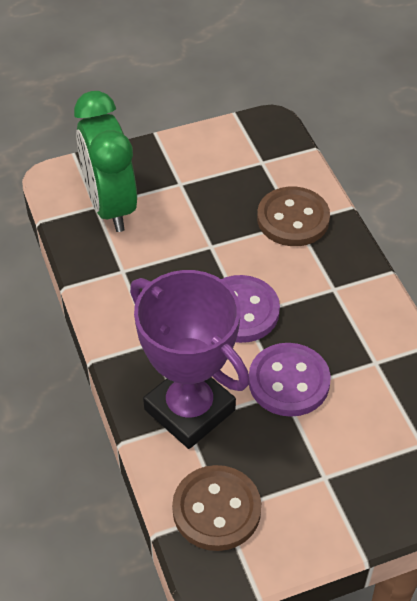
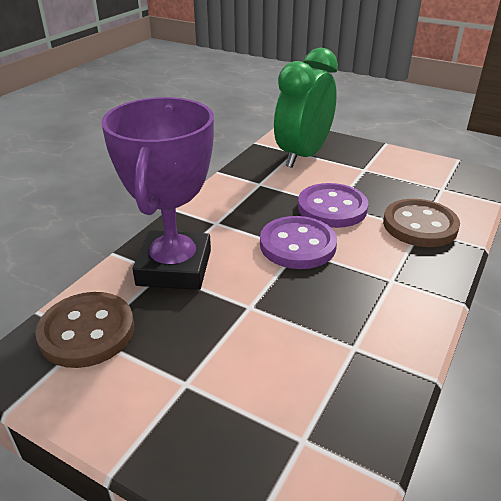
camera: 50 degrees right, 15 degrees down
purple button [249,343,331,417] -> purple button moved to [298,183,368,228]

